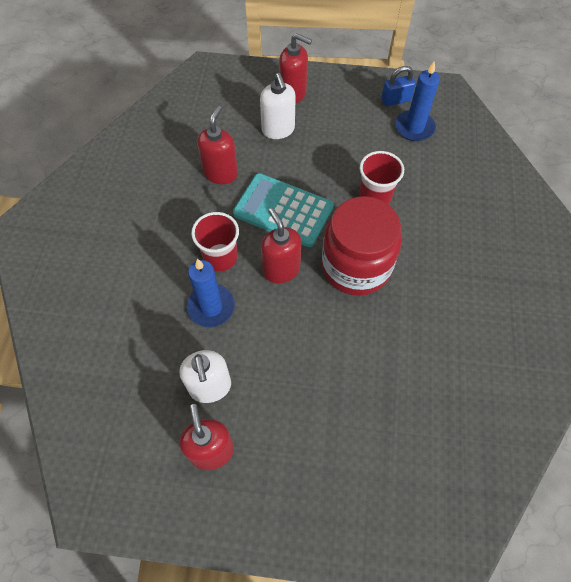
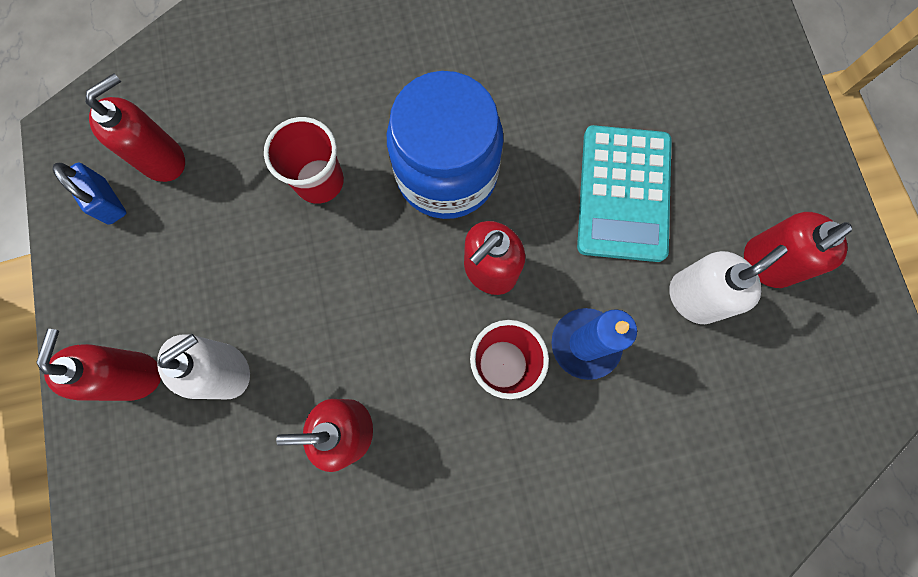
camera: 110 degrees left, 15 degrees up
turquoise calculator [233,173,334,247] -> turquoise calculator moved to [577,125,672,262]
red jar [322,196,402,296] -> blue jar [387,71,504,219]
blue candle [395,61,440,141] -> red soap dispenser [85,73,185,182]

